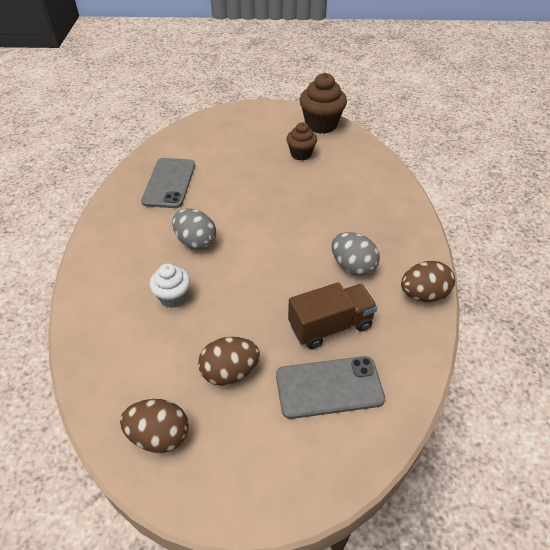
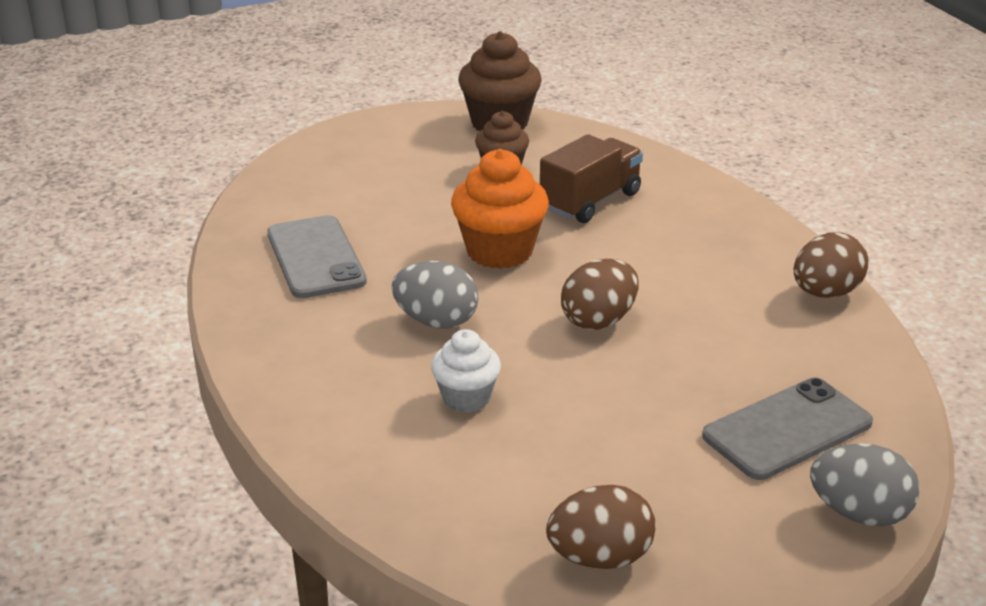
camera: 25 degrees left, 15 degrees down
brown egg [198,337,260,386] -> brown egg moved to [561,259,638,330]
brown truck [288,282,378,349] -> brown truck moved to [540,134,643,223]
grey egg [331,232,380,276] -> grey egg moved to [810,443,920,526]
none -> orange cupcake [451,149,549,269]

